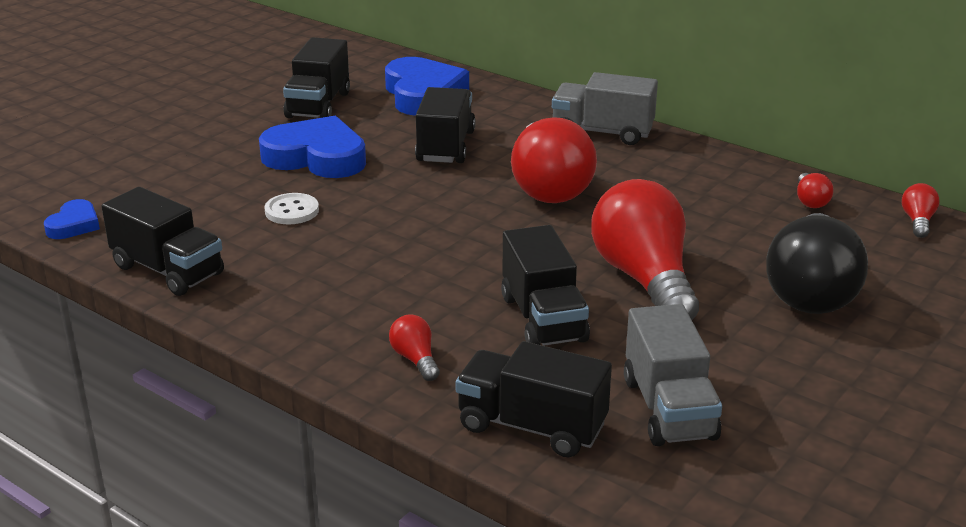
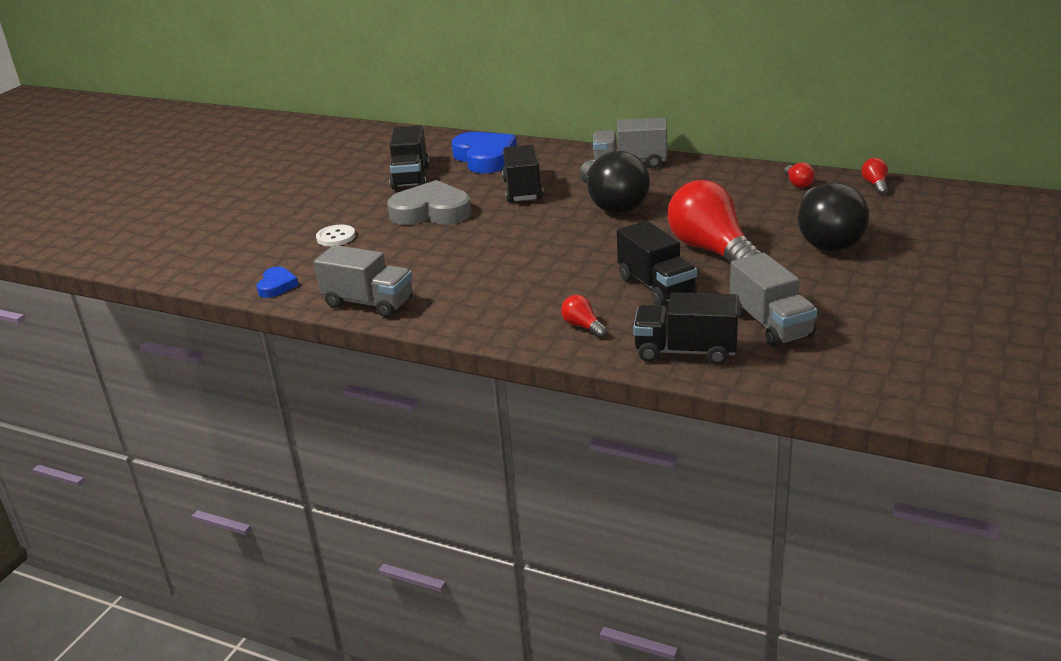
camera: 10 degrees left, 0 degrees up
black truck [101,187,224,296] -> grey truck [314,245,413,317]
blue heart [259,116,366,178] -> grey heart [387,180,472,225]
white button [265,193,319,224] -> white button moved to [316,225,356,246]
red light bulb [511,117,597,203] -> black light bulb [580,151,650,214]

